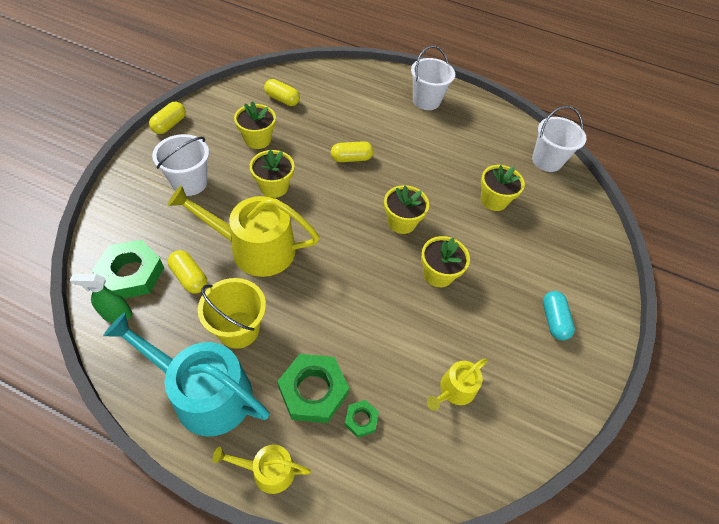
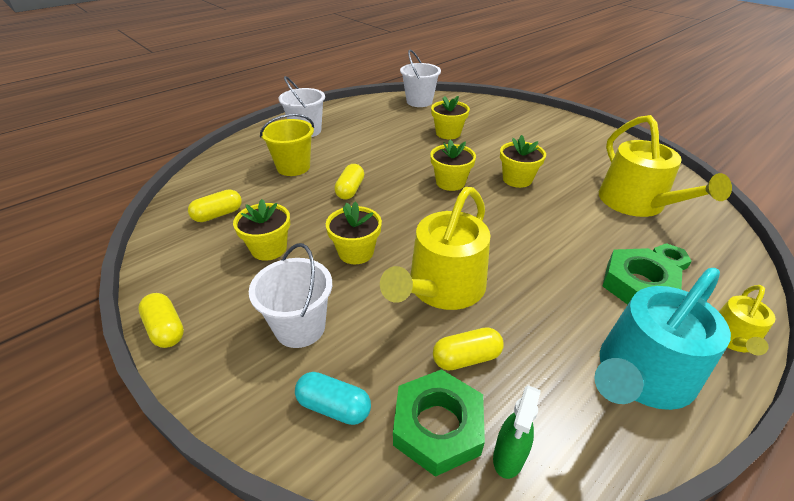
camera: 60 degrees left, 15 degrees down
yellow bucket [198,278,266,349] -> yellow bucket moved to [260,114,314,176]
yellow watering can [427,359,487,411] -> yellow watering can [599,115,732,217], size x1.96
turquoise capsule [543,291,575,340] -> turquoise capsule moved to [295,372,371,425]

